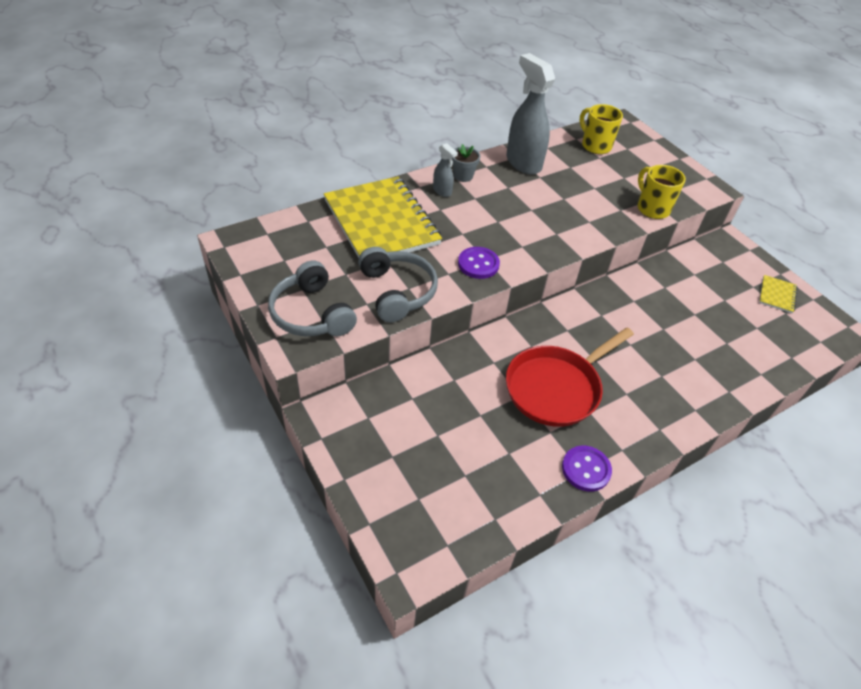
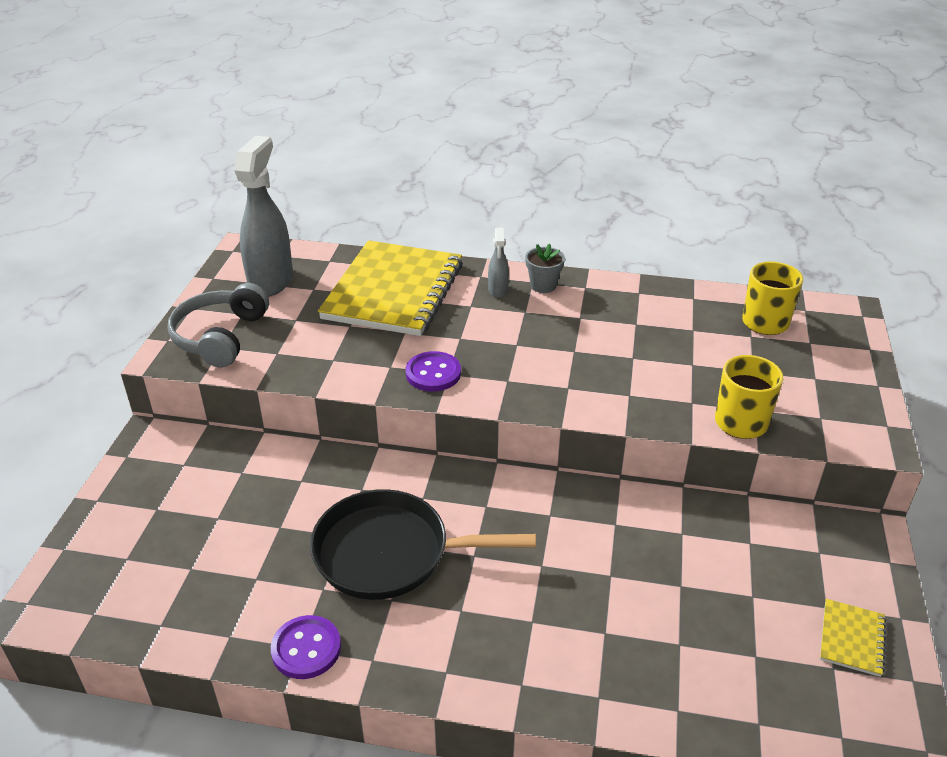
camera: 45 degrees right, 10 degrees down
grey headphones [358,246,438,323] -> none
red pan [506,328,634,427] -> black pan [310,489,536,600]
grey spray bottle [507,53,555,175] -> grey spray bottle moved to [234,136,293,297]
yellow notebook [759,275,798,313] -> yellow notebook turned 45 degrees counterclockwise [820,599,886,677]

